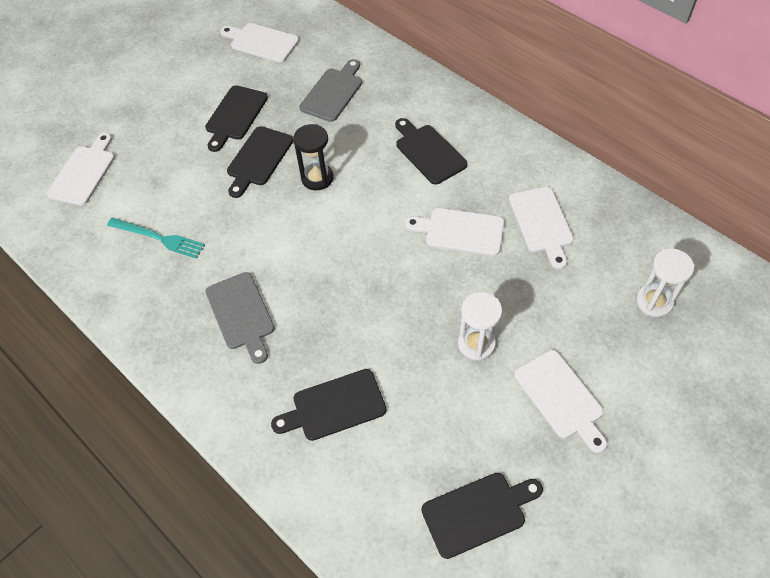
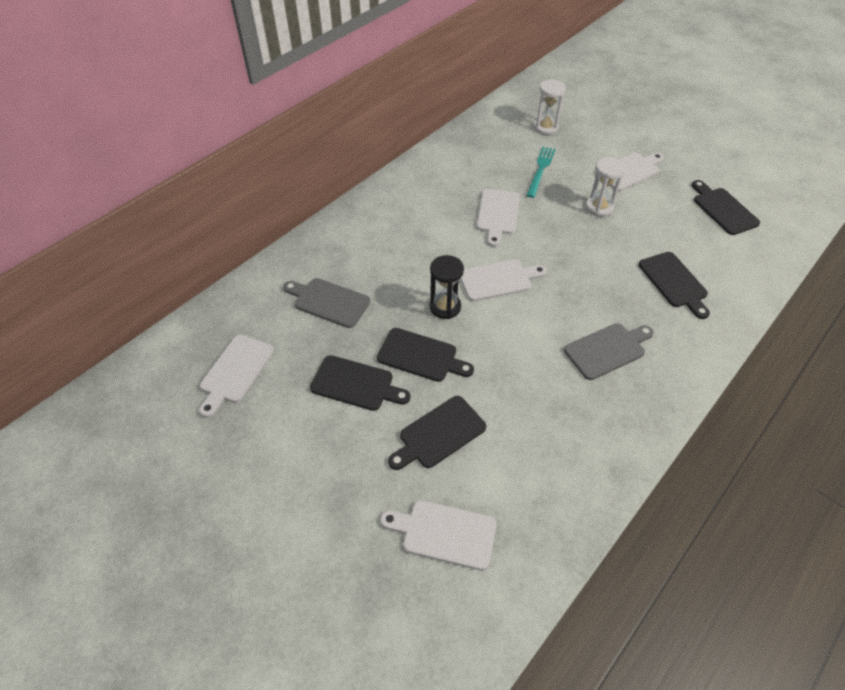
camera: 95 degrees left, 5 degrees down
turquoise fork [107,218,205,259] -> turquoise fork moved to [526,147,556,198]
black cutting board [395,118,467,185] -> black cutting board moved to [388,396,486,470]
white cutting board [509,187,574,269] -> white cutting board moved to [460,259,547,301]

